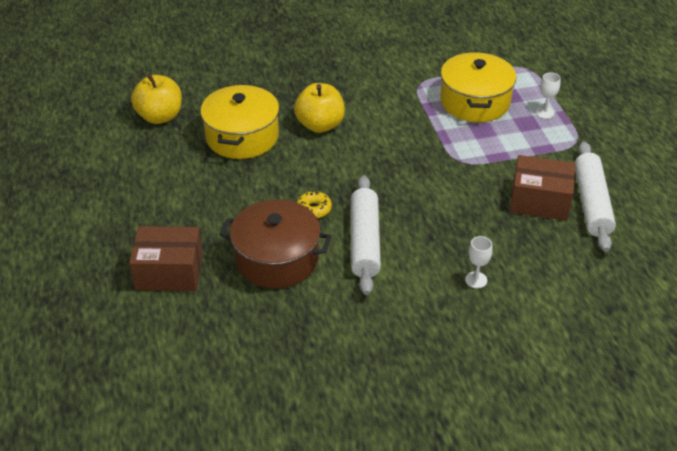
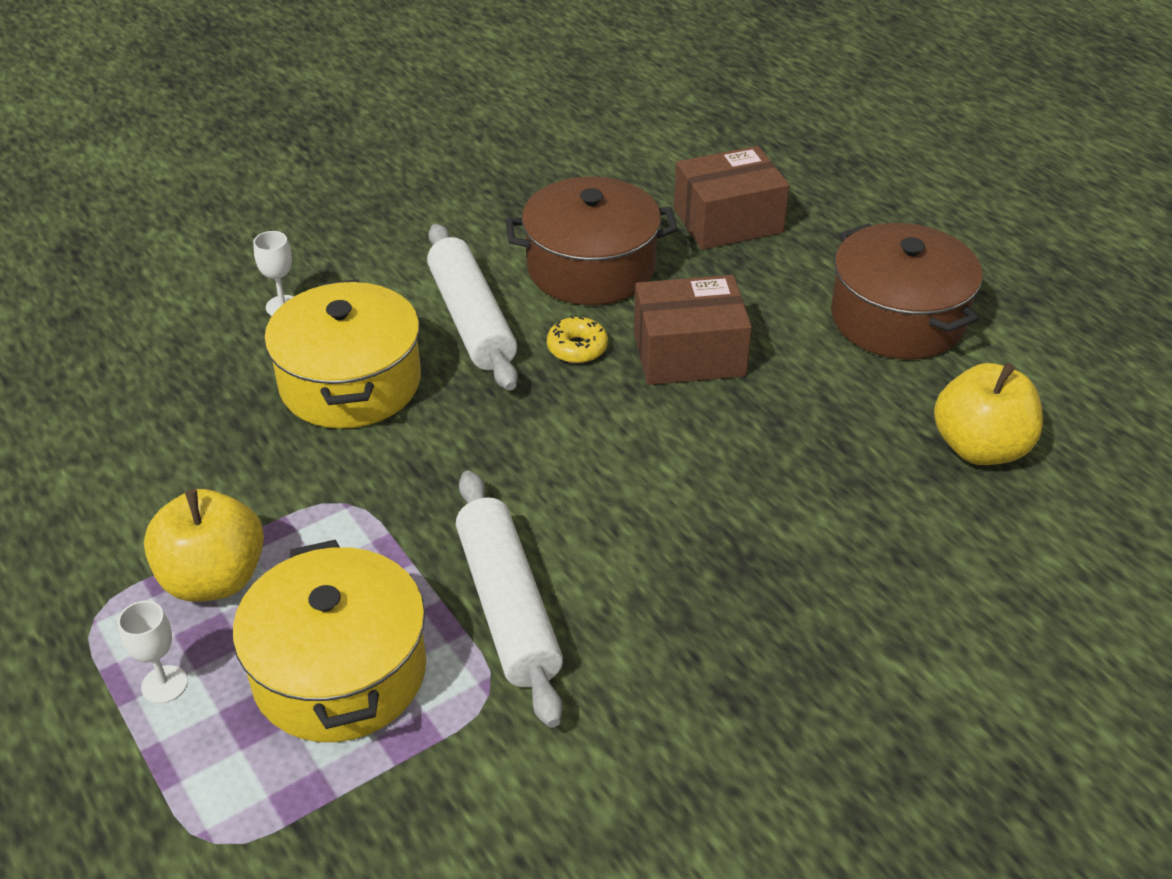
camera: 160 degrees right, 0 degrees up
yellow pot [200,84,279,159] -> yellow pot moved to [264,279,421,429]
yellow apple [294,83,345,133] -> yellow apple moved to [144,489,264,602]
brown box [510,155,576,221] -> brown box moved to [634,275,752,385]
white rolling pin [575,142,616,252] -> white rolling pin moved to [456,471,563,728]
none -> brown pot [831,223,982,359]

